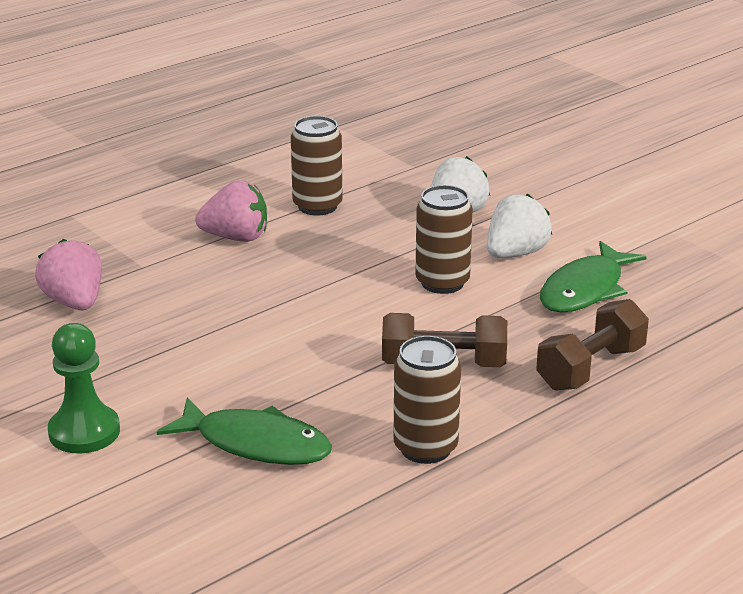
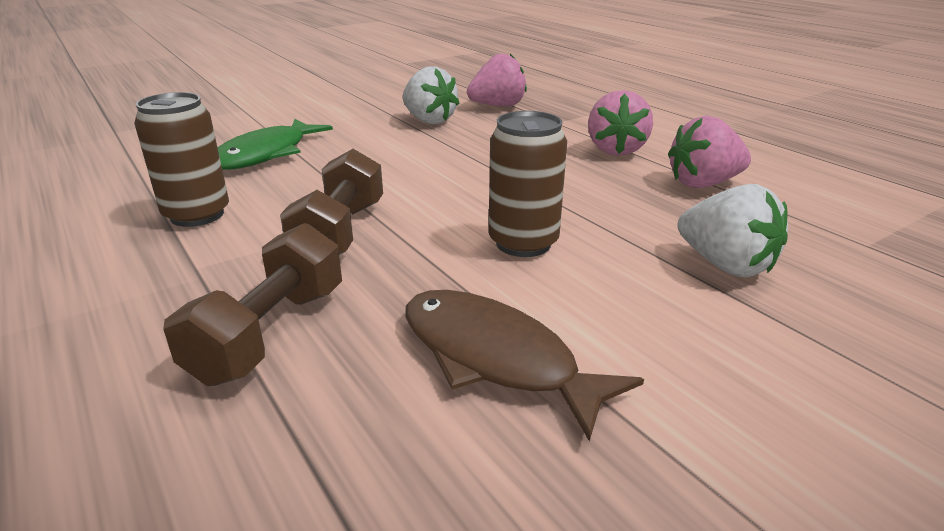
camera: 95 degrees right, 0 degrees up
green pawn [48,323,120,454] -> none
brown can [291,116,342,215] -> pink strawberry [668,116,751,188]
white strawberry [487,193,552,258] -> white strawberry moved to [403,67,460,124]
brown dumbbell [536,299,649,391] -> brown dumbbell turned 60 degrees clockwise [163,223,342,386]
green fish [540,241,647,312] -> brown fish [405,290,644,442]

